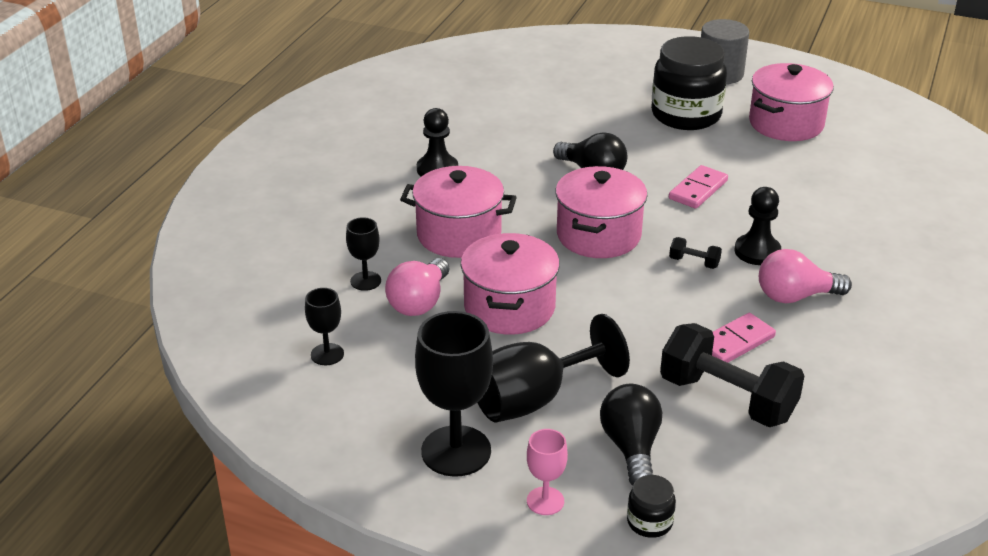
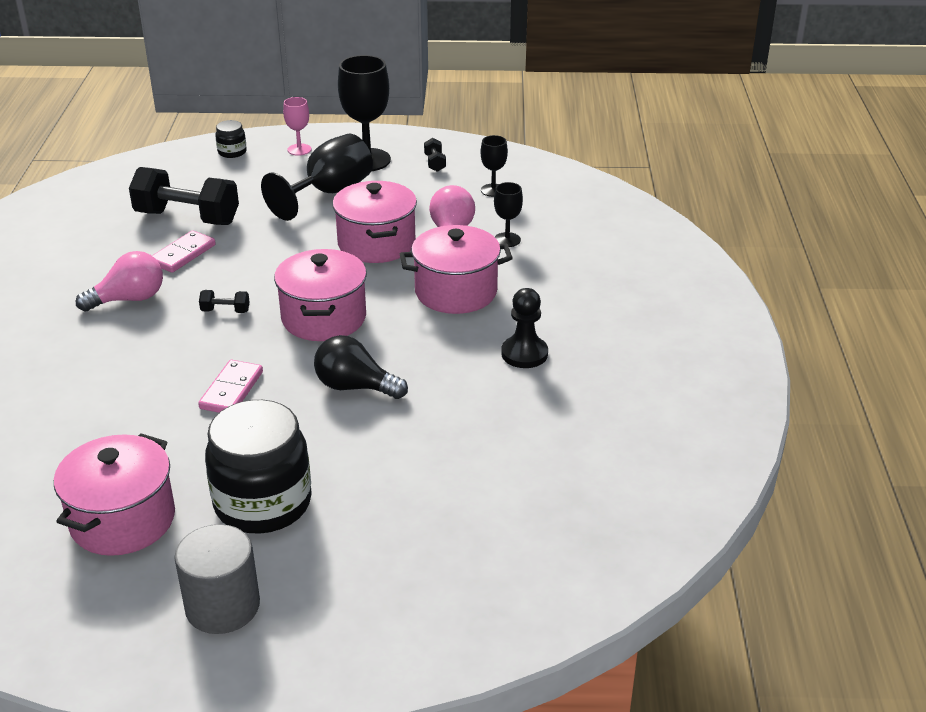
camera: 160 degrees right, 0 degrees up
black light bulb [600,384,662,486] -> none
black pawn [735,187,781,265] -> none
none -> black dumbbell [424,138,446,172]

